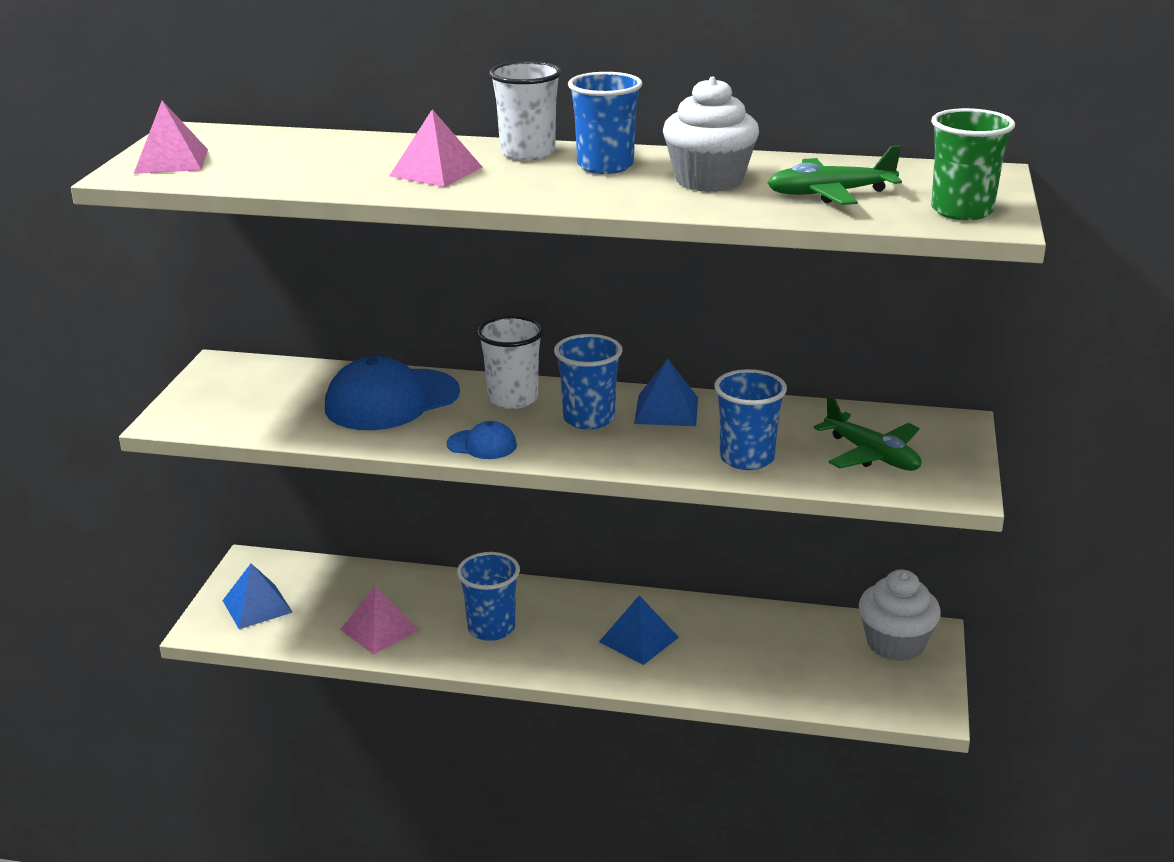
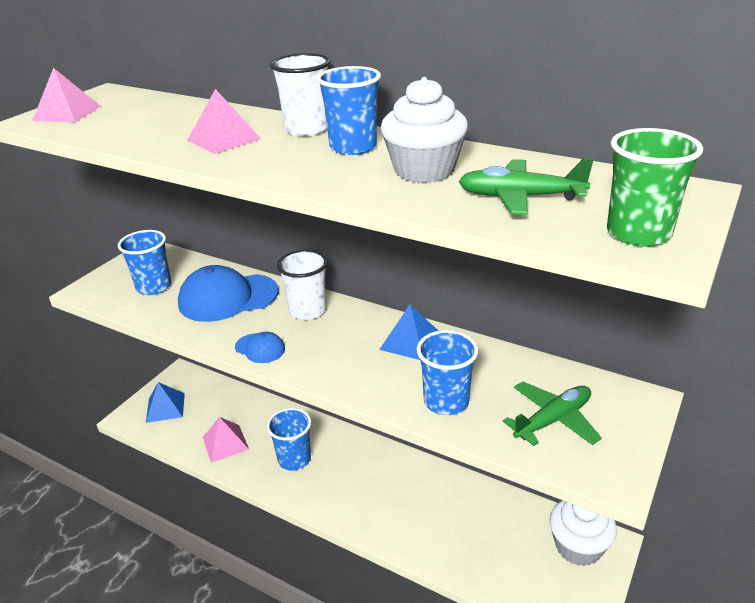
camera: 20 degrees right, 5 degrees up
blue cup [554,334,623,430] -> blue cup moved to [118,230,171,295]
blue pyramid [599,595,679,665] -> none
green plane [814,396,921,471] -> green plane turned 105 degrees counterclockwise [503,382,602,446]

